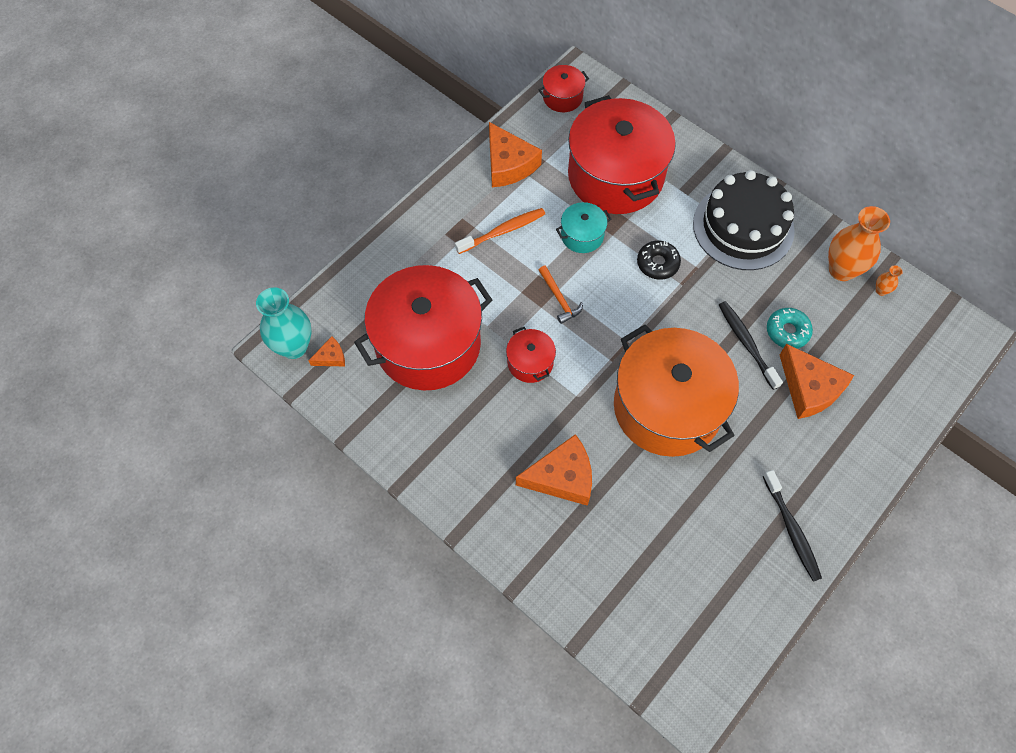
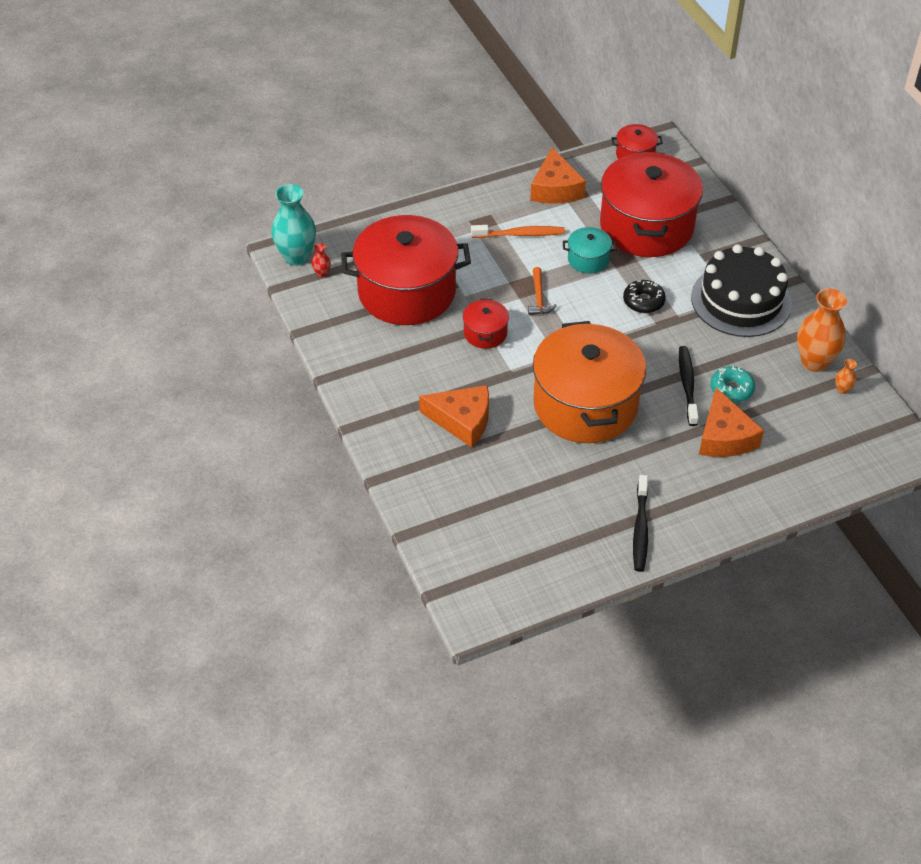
camera: 25 degrees right, 15 degrees down
orange cheese [308,337,345,366] -> red vase [312,243,331,278]

